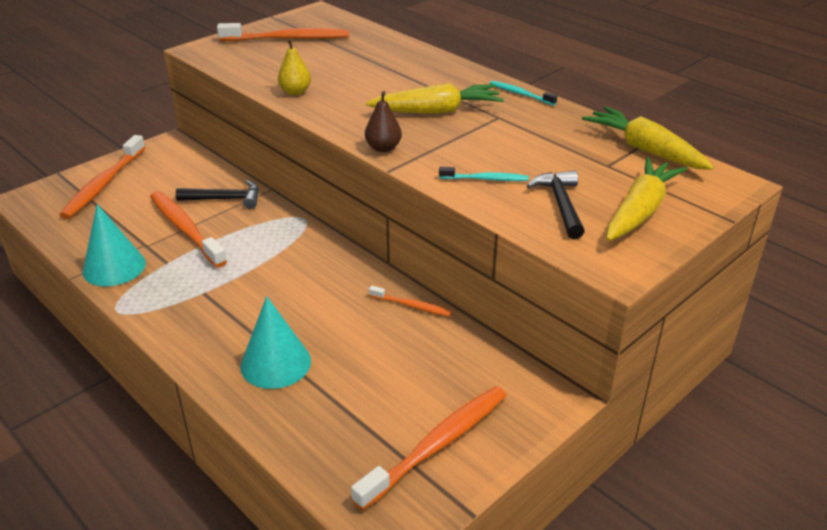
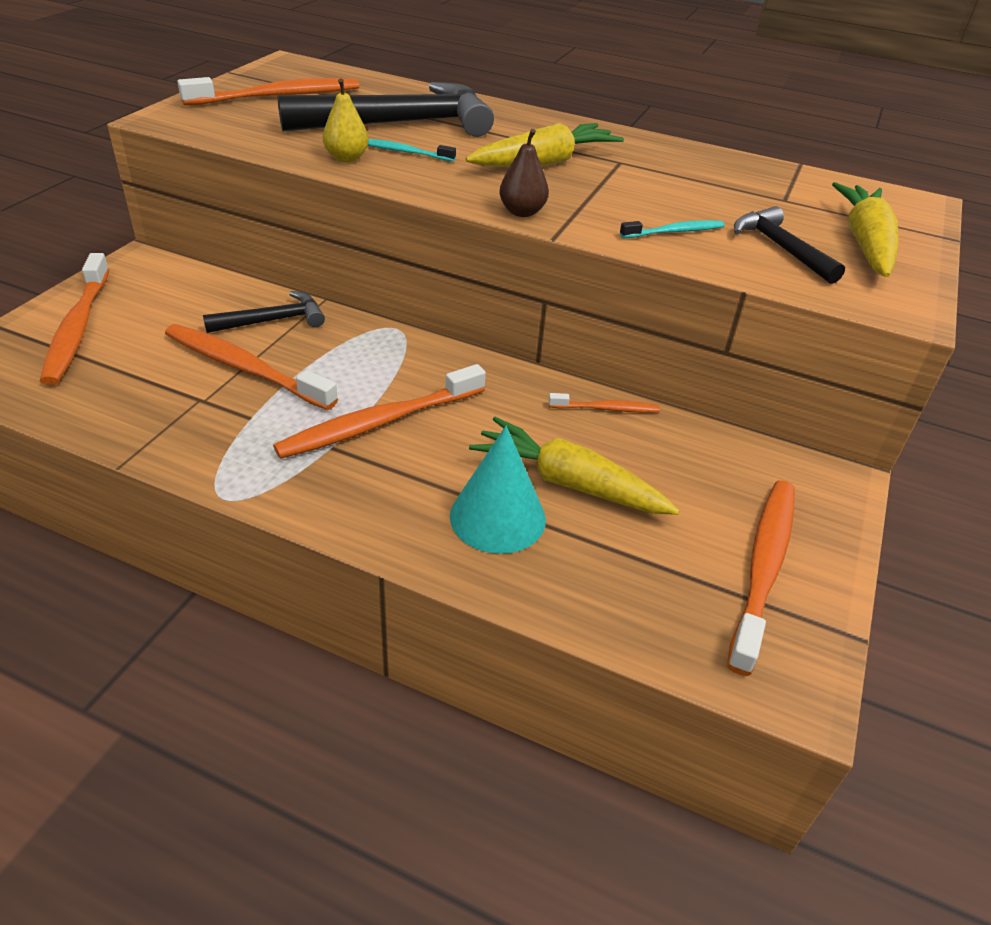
camera: 25 degrees left, 5 degrees up
turquoise cone [82,204,146,287] -> none
turquoise toothbrush [490,81,557,105] -> turquoise toothbrush moved to [368,139,456,162]
yellow carrot [582,106,714,170] -> yellow carrot moved to [469,417,680,515]
none -> orange toothbrush [273,364,486,459]
none -> black hammer [277,82,494,137]

